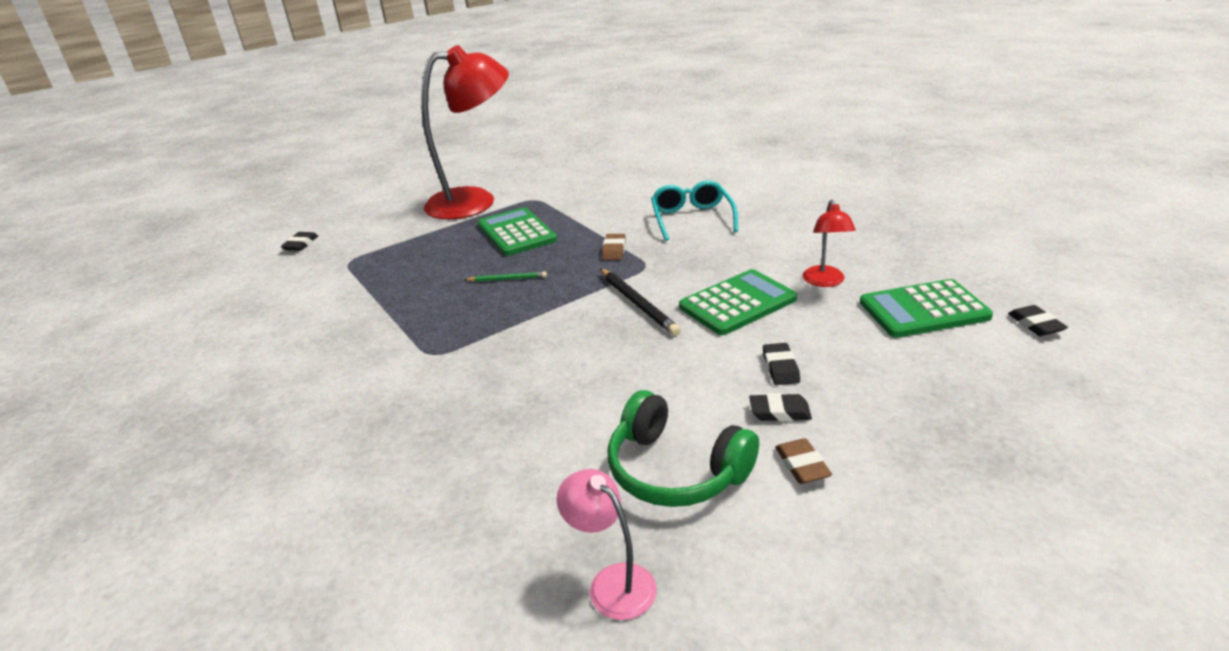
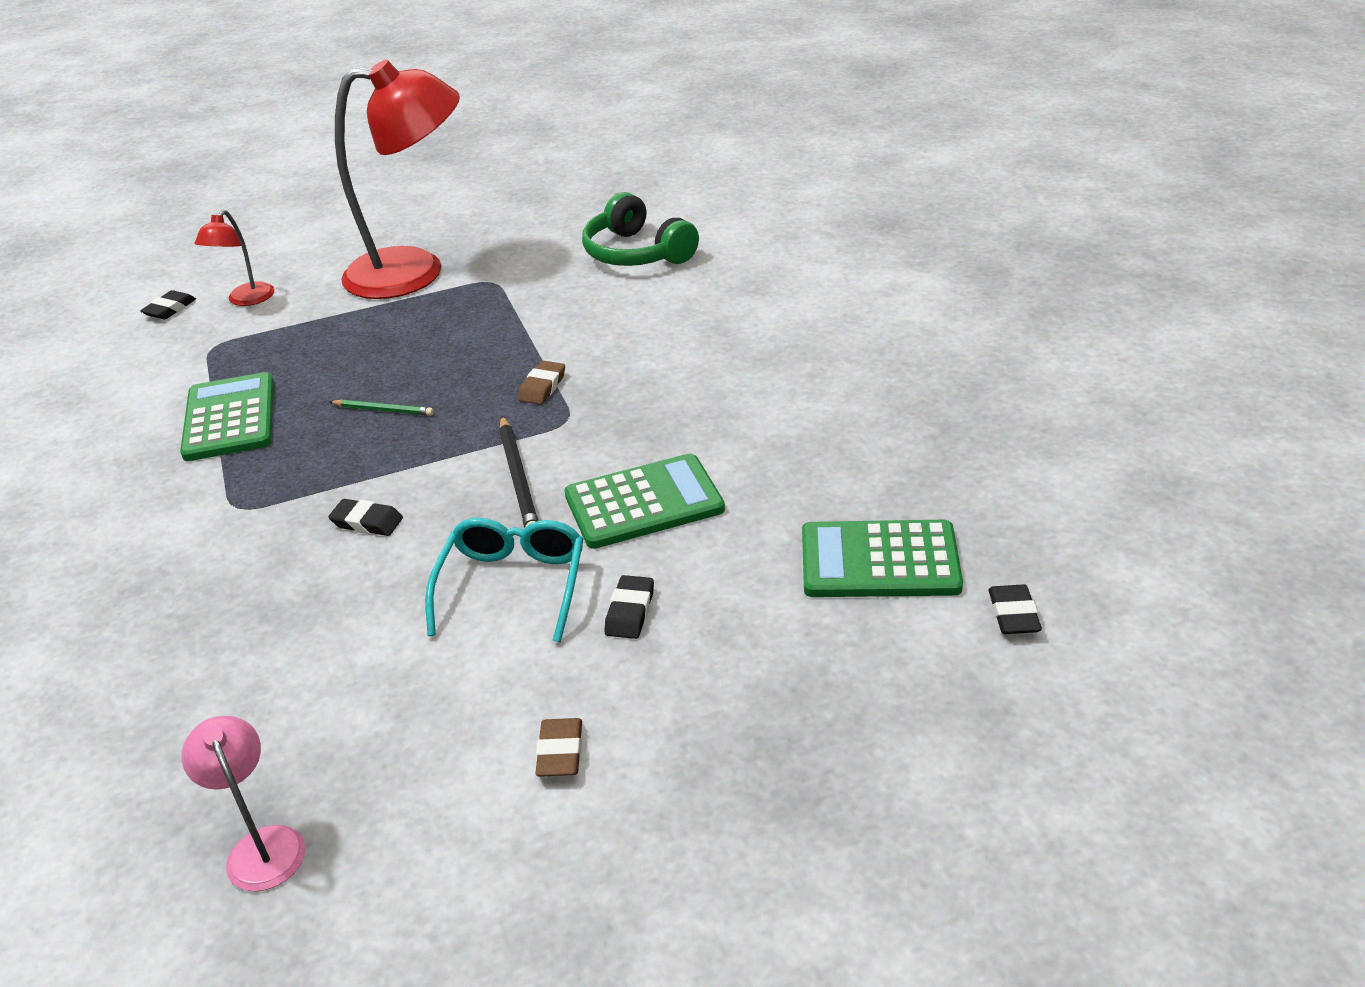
camera: 15 degrees right, 5 degrees up
green calculator [478,207,557,256] -> green calculator moved to [180,372,274,461]
green headphones [608,390,759,507] -> green headphones moved to [582,192,699,266]
turquoise glasses [651,181,738,241] -> turquoise glasses moved to [425,518,583,642]
black eraser [749,393,812,422] -> black eraser moved to [328,499,403,536]
red lamp [803,200,856,287] -> red lamp moved to [195,210,274,306]

